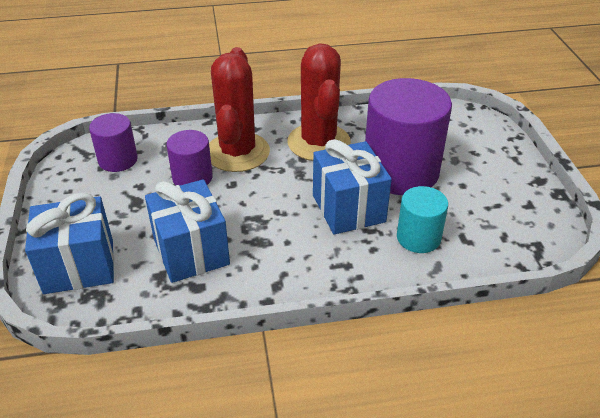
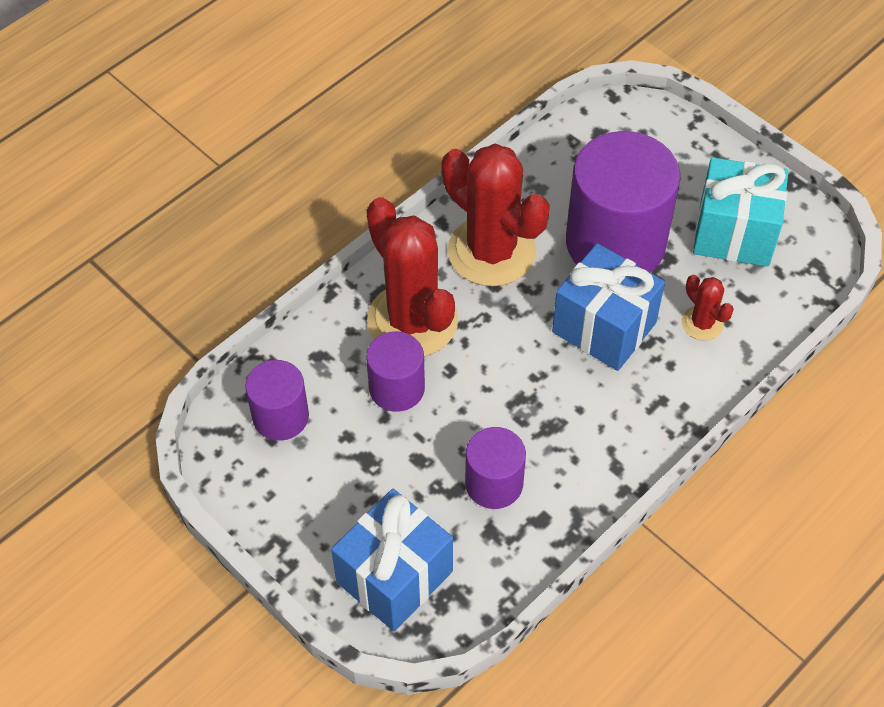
camera: 35 degrees left, 15 degrees up
blue gift [145,179,230,283] -> purple cylinder [465,427,526,509]
turquoise cylinder [397,186,448,253] -> red cactus [682,275,734,340]
none -> turquoise gift [693,157,789,267]

